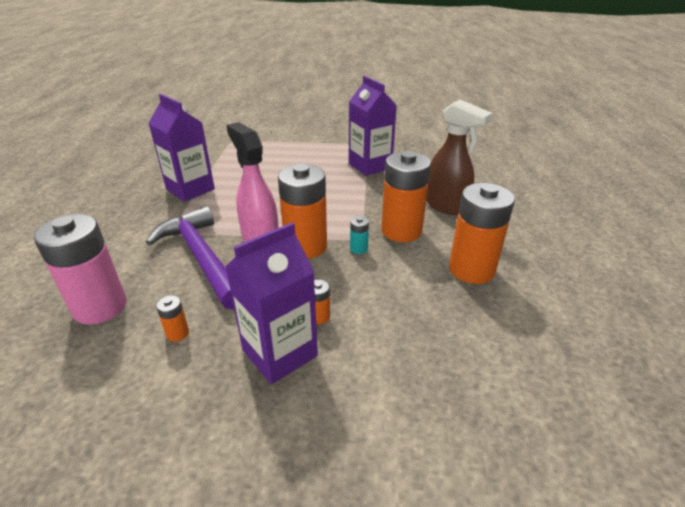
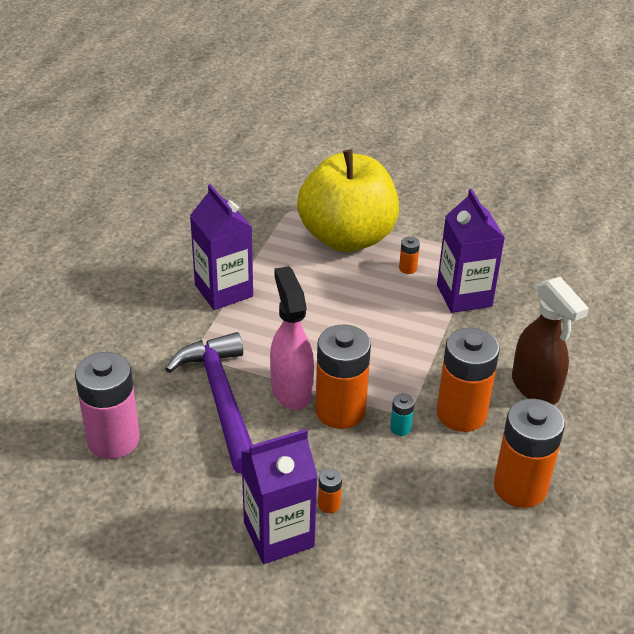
camera: 15 degrees right, 5 degrees up
orange battery [156,295,189,342] -> orange battery moved to [399,236,420,274]
none -> yellow apple [297,150,399,252]

